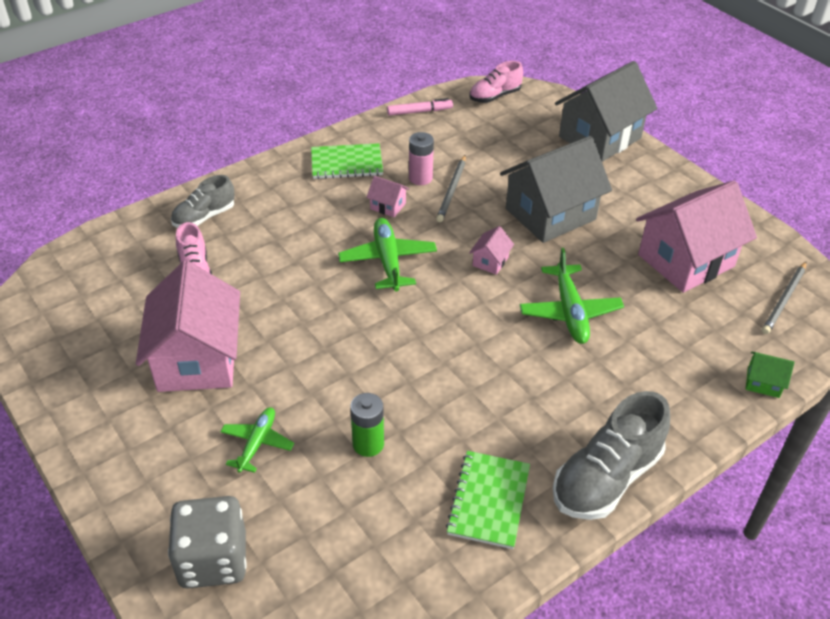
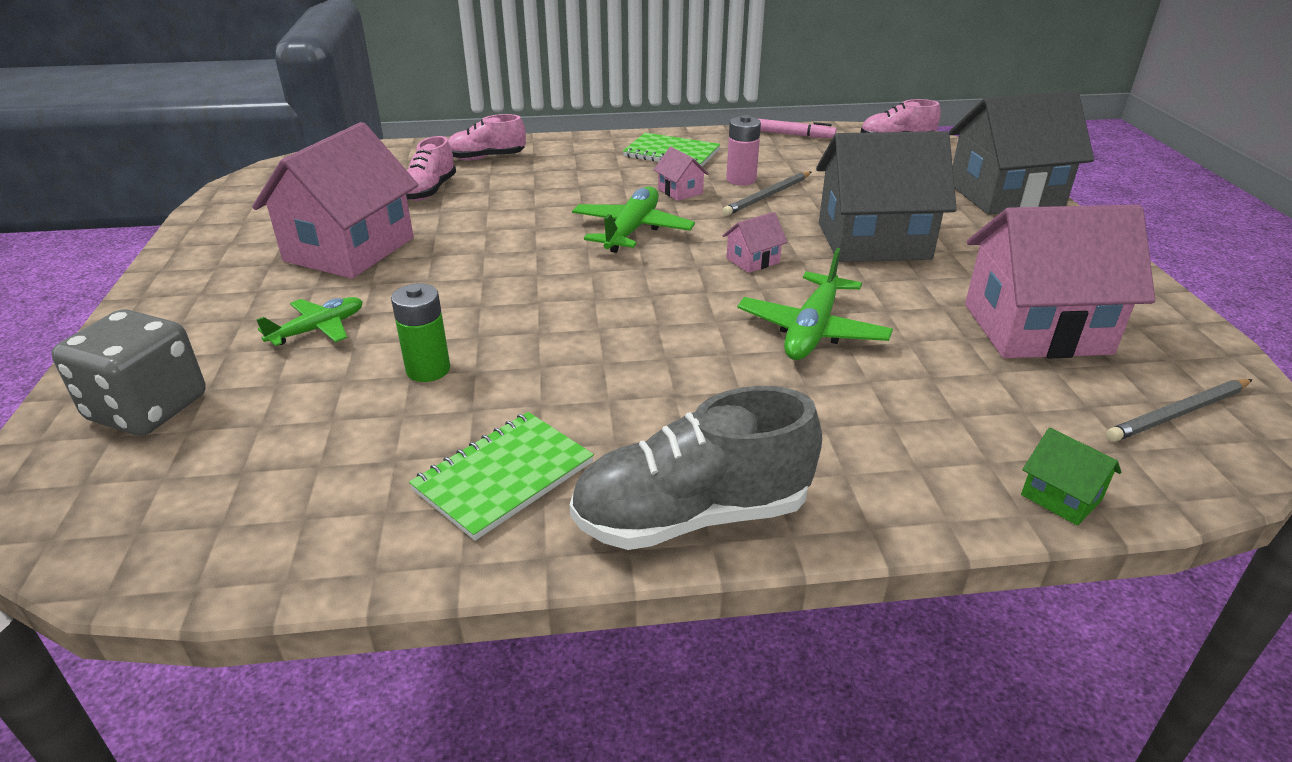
camera: 30 degrees right, 10 degrees down
grey shoe [171,175,235,228] -> pink shoe [448,114,526,161]

